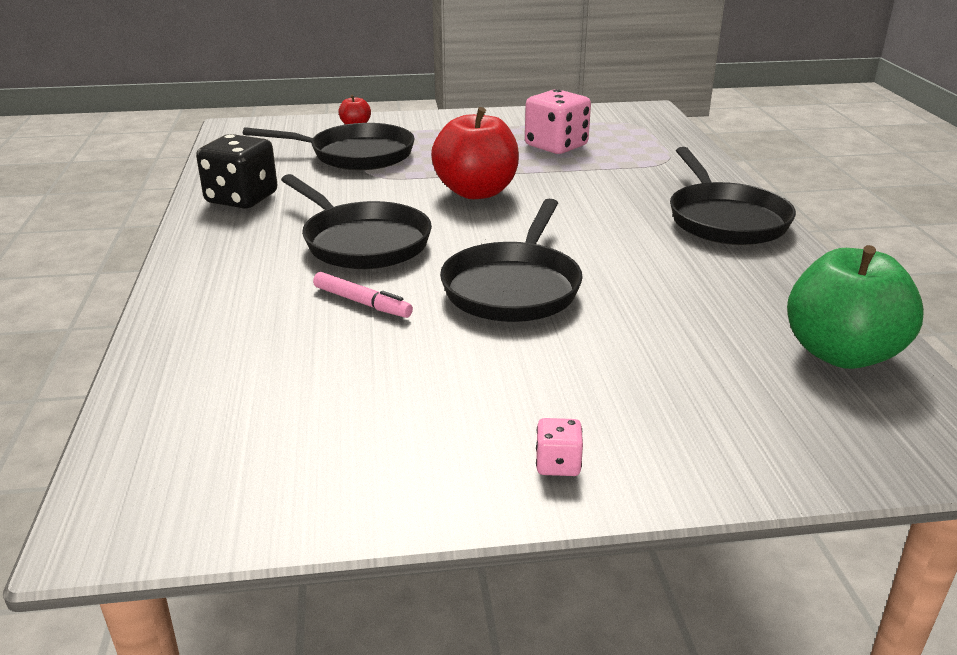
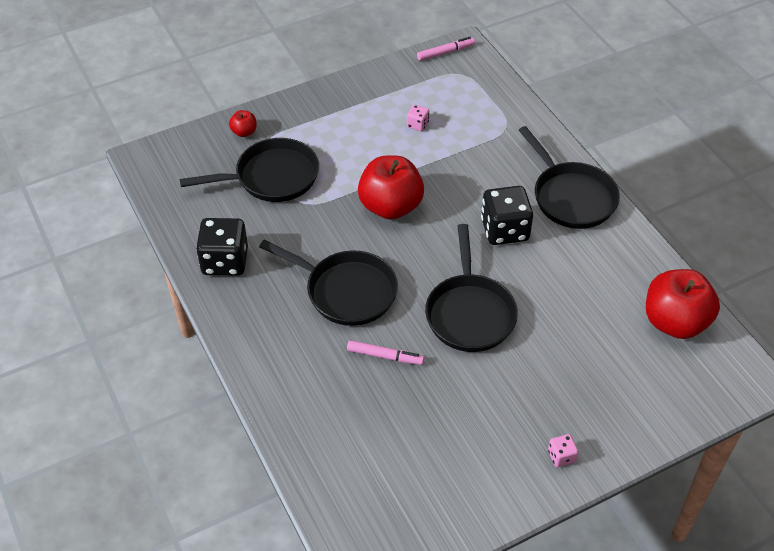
camera: 20 degrees left, 20 degrees up
pink dice [525,89,591,154] -> pink dice [407,105,429,131], size x0.46
green apple [787,245,924,369] -> red apple [646,269,720,339]
none -> pink marker [417,37,475,61]
none -> black dice [481,186,533,245]

